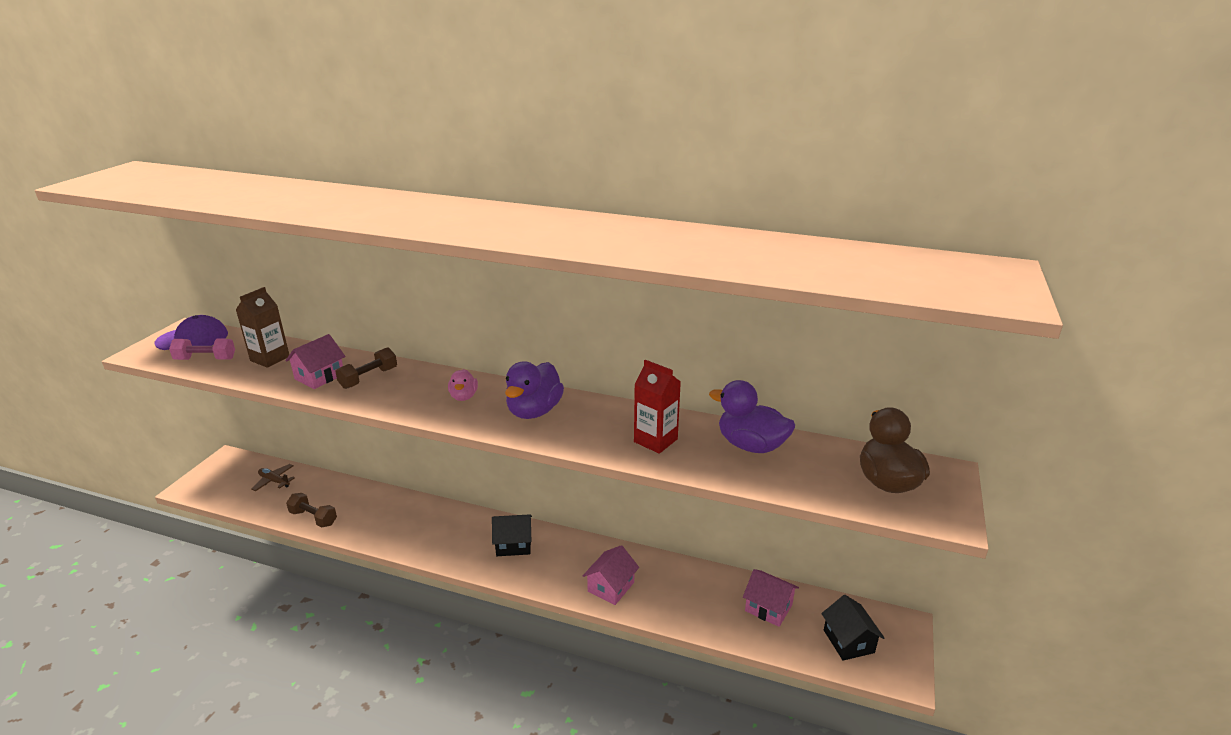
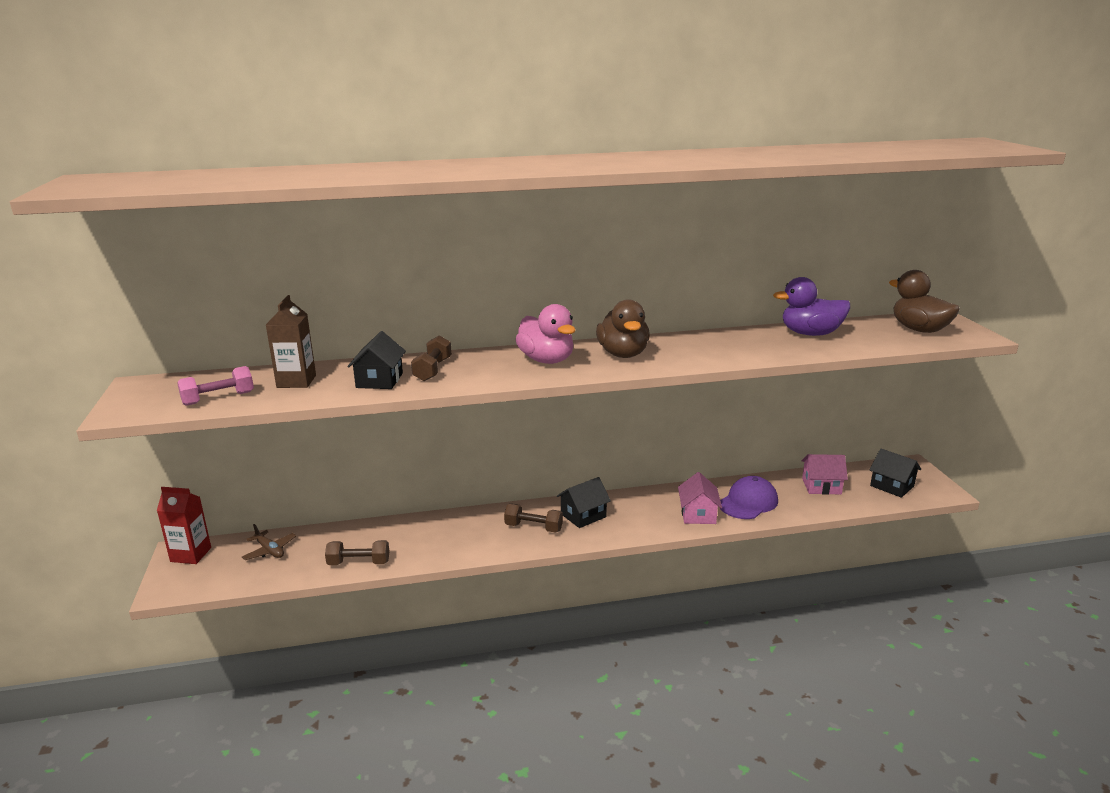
camera: 30 degrees left, 5 degrees down
purple cap [154,315,228,350] -> purple cap moved to [719,476,778,519]
brown plane [251,464,295,491] -> brown plane turned 135 degrees counterclockwise [242,524,297,560]
pink house [285,334,346,389] -> black house [347,331,406,389]
pink duck [448,369,478,401] -> pink duck [515,304,576,364], size x1.78
purple duck [505,361,564,419] -> brown duck [596,299,650,358]
red carton [634,360,681,454] -> red carton moved to [157,487,211,564]
none -> brown dumbbell [504,504,563,532]

